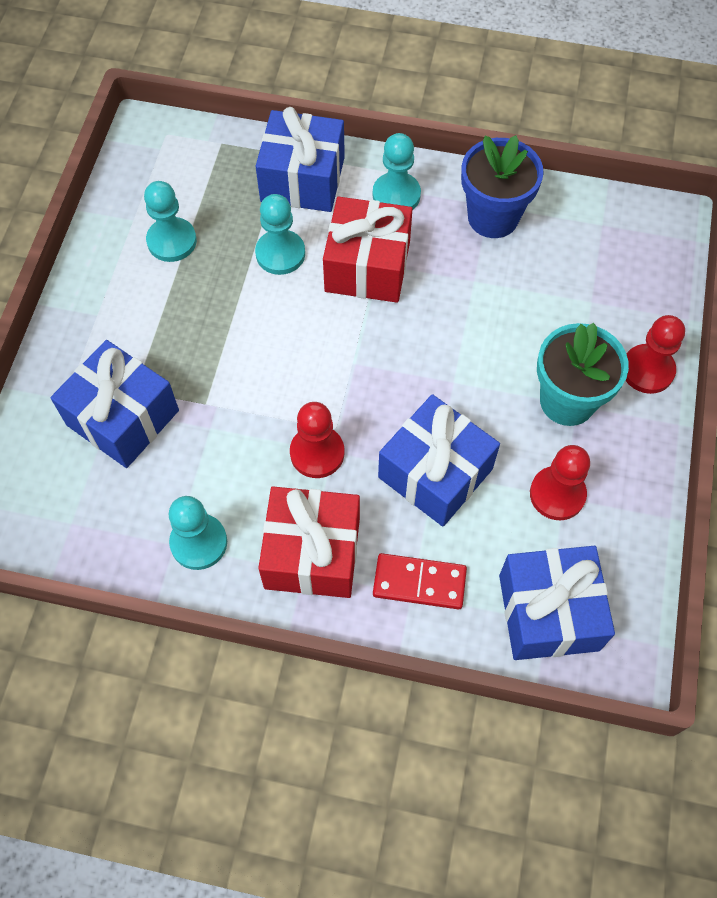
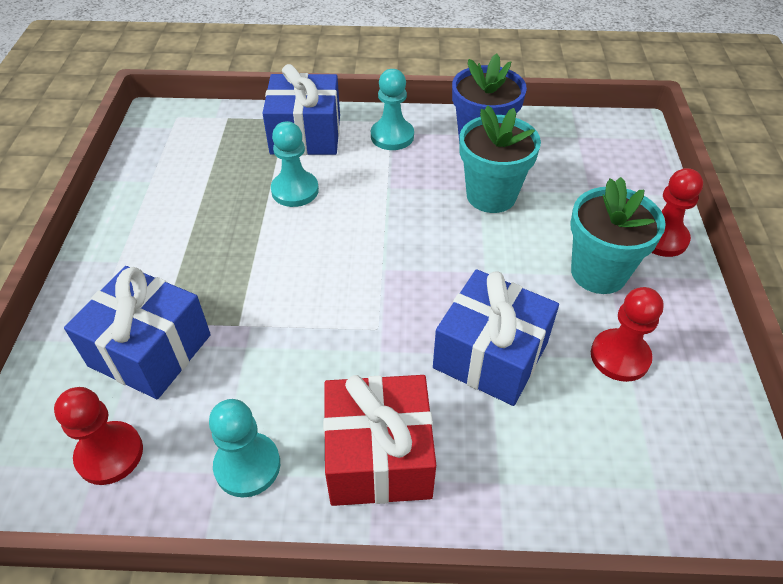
camera: 10 degrees left, 15 degrees down
turquoise pawn [144,181,197,262] -> none
red pawn [290,402,344,478] -> red pawn moved to [54,387,143,485]
red gift [323,197,412,303] -> none
red domino [373,553,467,610] -> none
blue gift [499,546,615,660] -> none
none -> turquoise flower pot [459,105,541,213]

